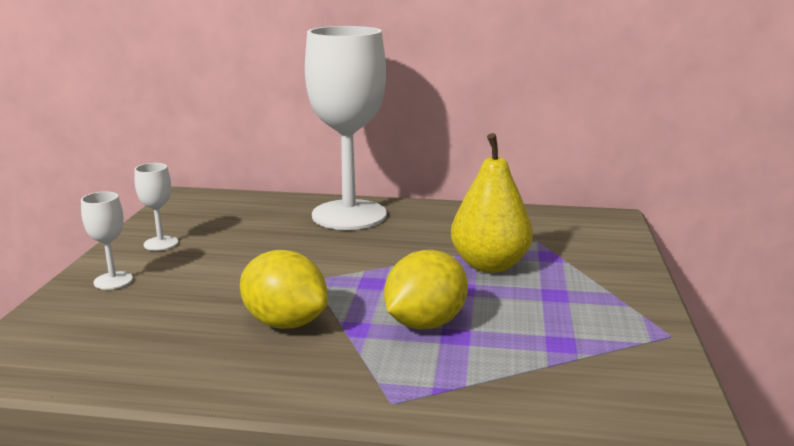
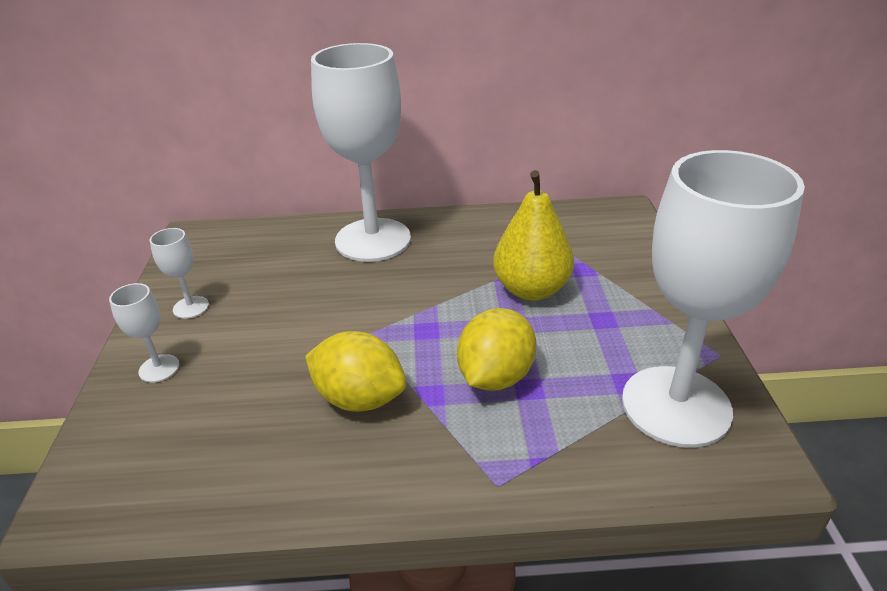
camera: 10 degrees left, 15 degrees up
none -> white goblet [622,150,805,448]

